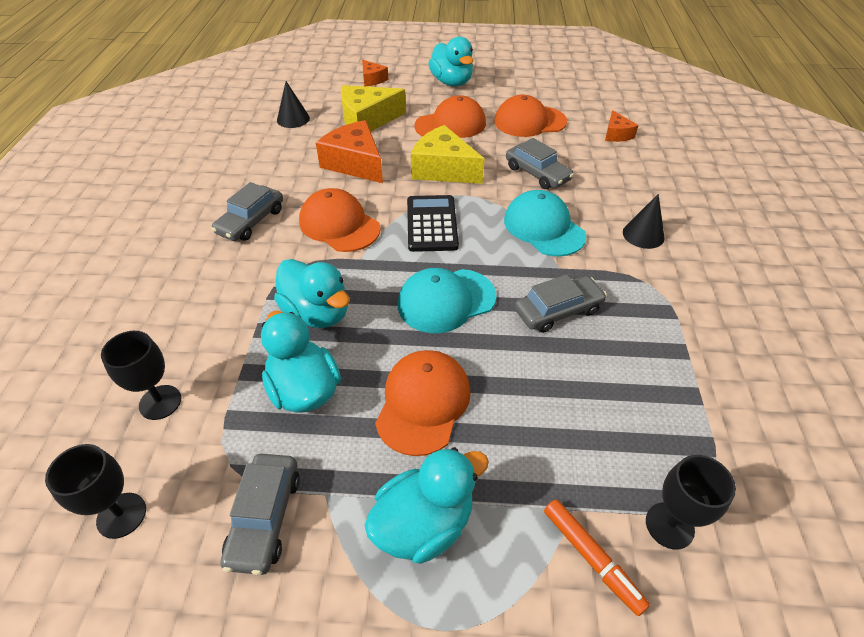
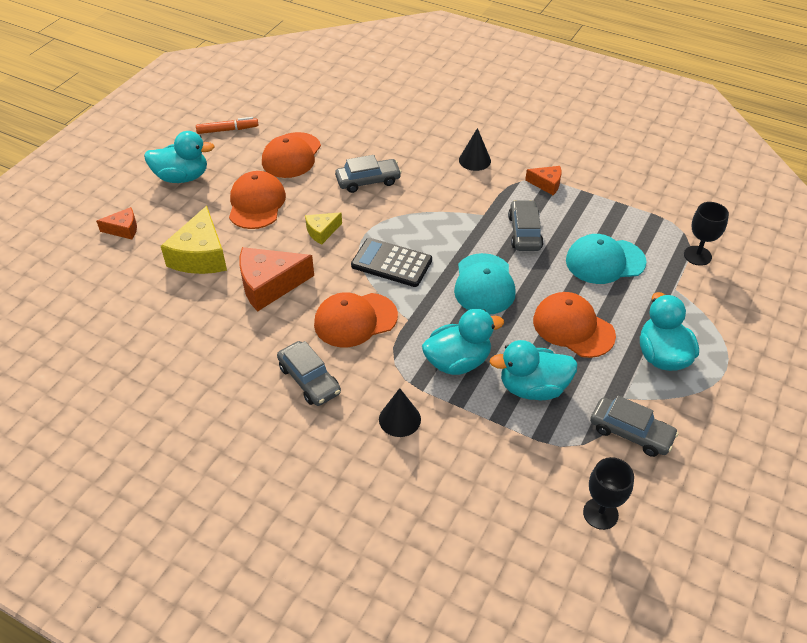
camera: 65 degrees left, 0 degrees up
black goblet [101,331,181,420] -> none
black cone [277,81,310,128] -> black cone moved to [379,388,421,437]
yellow cheese [411,125,484,184] -> yellow cheese [305,212,342,245], size x0.54
turquoise cap [504,190,586,257] -> turquoise cap moved to [566,234,646,284]
orange marker [544,499,650,616] -> orange marker moved to [196,117,258,134]
orange cheese [605,110,639,142] -> orange cheese moved to [525,166,561,195]

